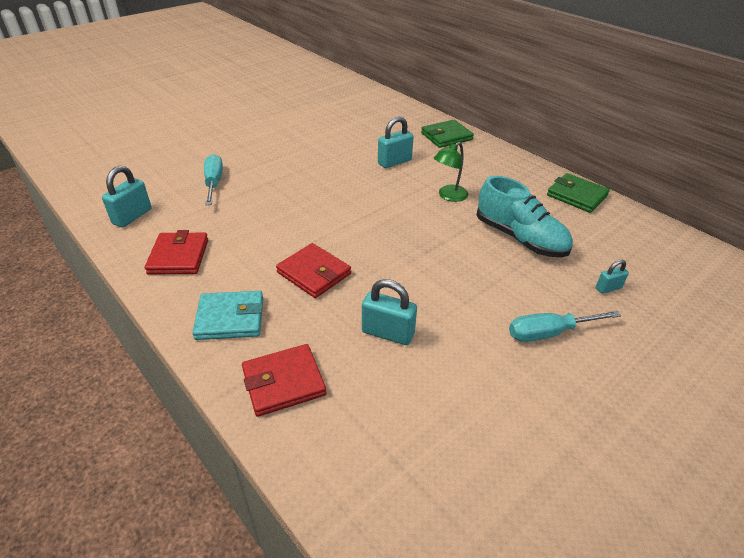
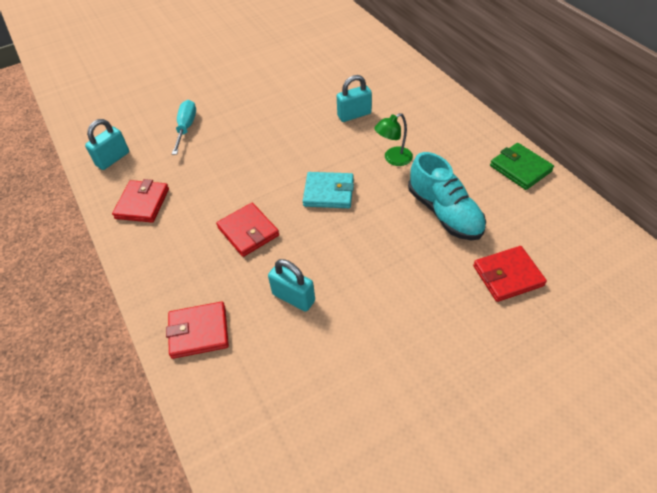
camera: 15 degrees right, 10 degrees up
turquoise wallet [192,291,263,340] -> turquoise wallet moved to [303,172,354,208]
green wallet [421,120,474,148] -> none
turquoise screwdriver [509,311,621,342] -> none
turquoise padlock [596,260,629,294] -> red wallet [473,246,547,302]

